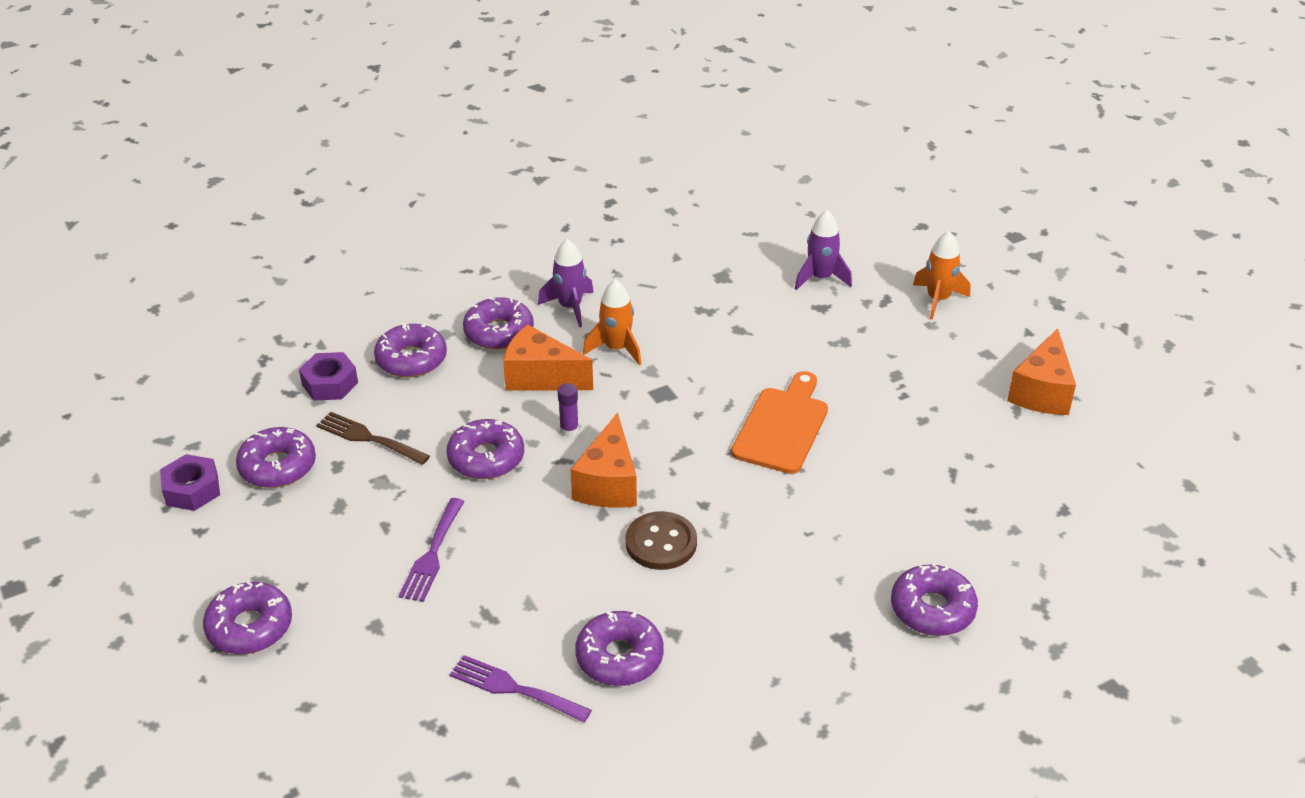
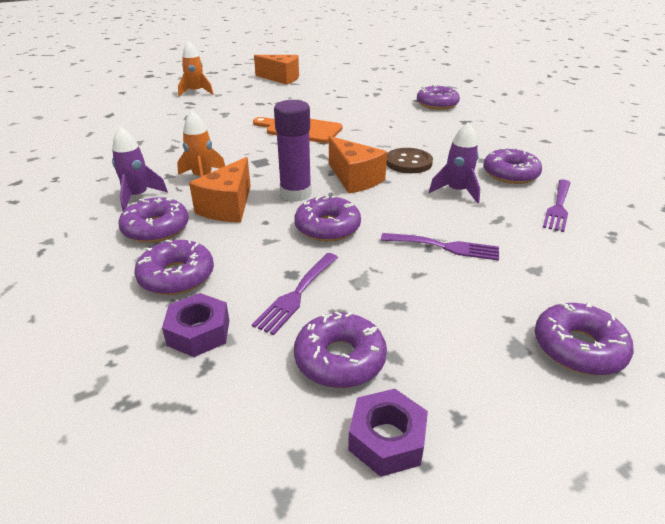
camera: 90 degrees left, 5 degrees down
brown fork [316,412,430,465] -> purple fork [252,253,338,335]
purple glue stick [558,383,579,436] -> purple glue stick [274,100,312,202], size x2.12
orange cheese [570,412,637,508] -> orange cheese turned 45 degrees clockwise [329,136,387,193]
purple rocket [795,210,852,290] -> purple rocket moved to [429,122,480,204]

